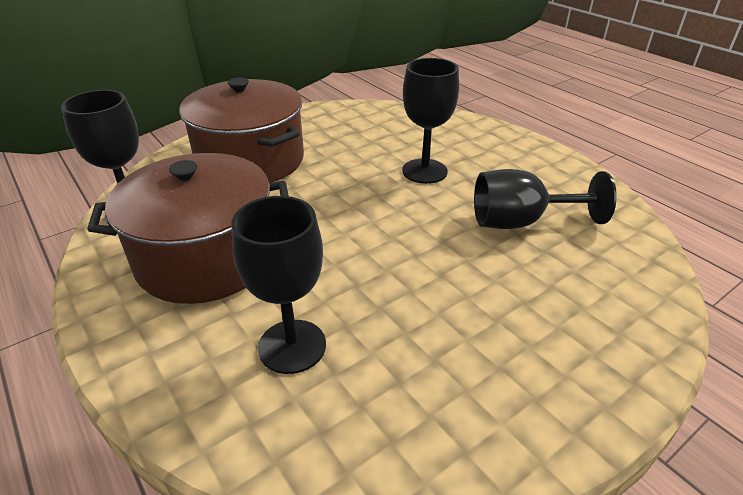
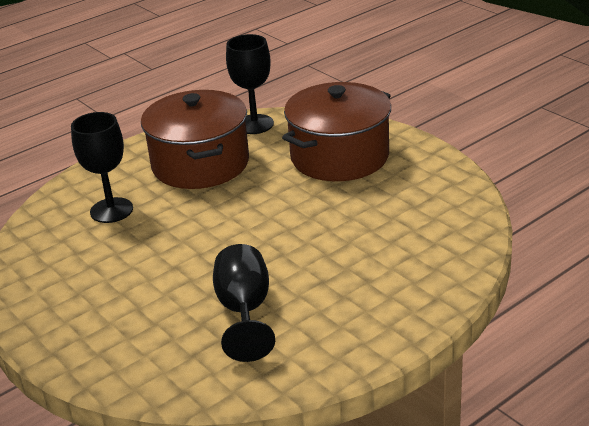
camera: 90 degrees right, 5 degrees down
black goblet [402,58,459,184] -> none

